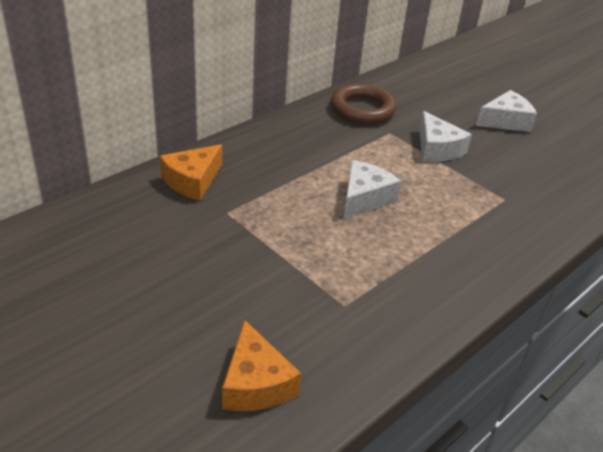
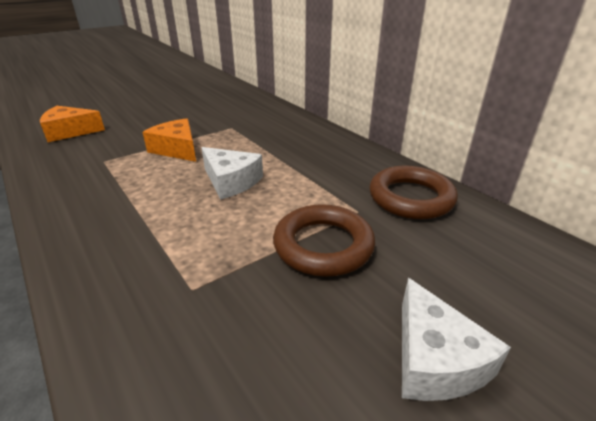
camera: 100 degrees right, 5 degrees down
orange cheese [160,144,222,201] -> orange cheese moved to [142,118,196,162]
white cheese [419,111,472,162] -> brown ring [273,204,375,277]

